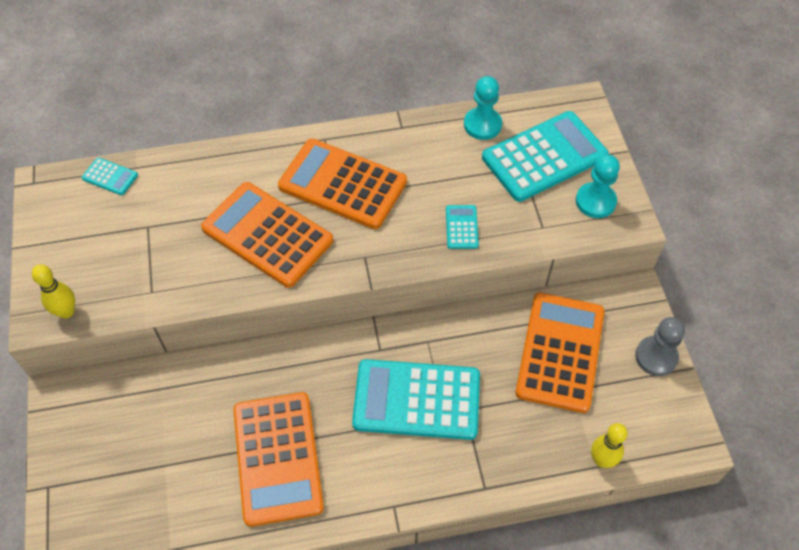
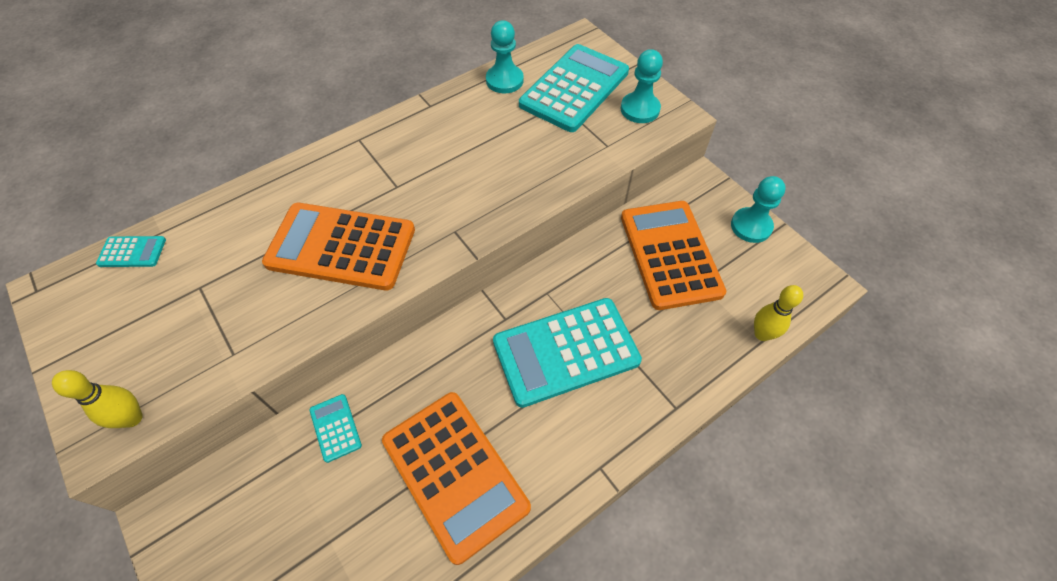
camera: 25 degrees left, 0 degrees up
orange calculator [278,138,407,229] -> none
turquoise calculator [446,205,479,249] -> turquoise calculator moved to [309,394,362,463]
grey pawn [635,317,685,376] -> turquoise pawn [731,176,786,243]

